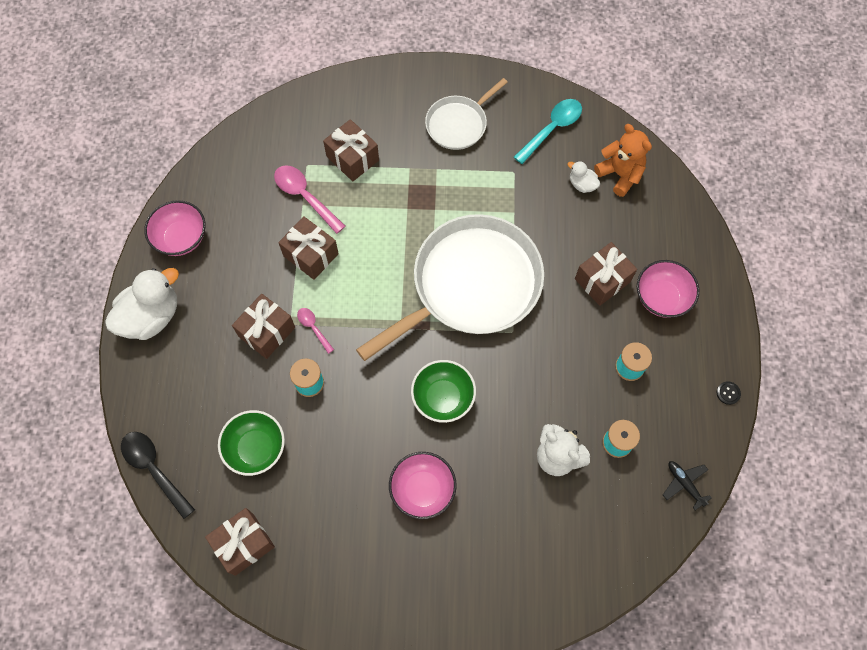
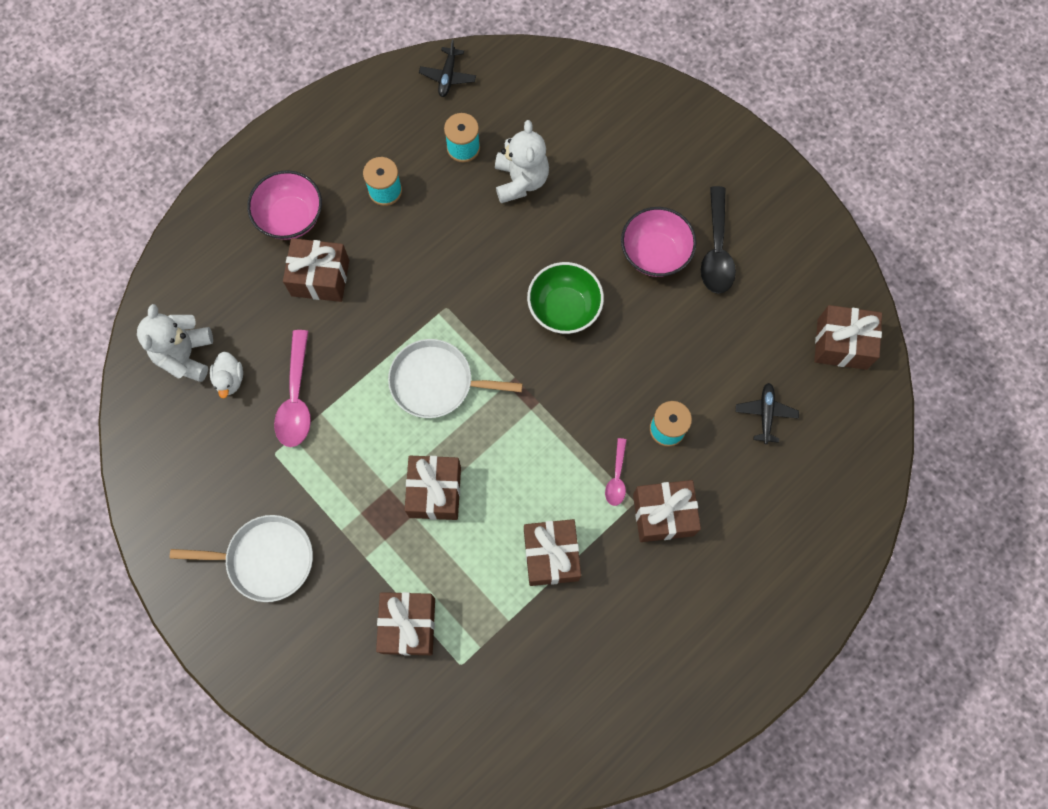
camera: 135 degrees left, 5 degrees up
white duck [105,268,179,340] -> none
black spoon [121,432,195,519] -> black spoon moved to [701,186,736,294]
pink bowl [144,200,206,256] -> none
green bowl [218,410,285,476] -> black plane [736,383,799,444]
pink spoon [274,165,346,234] -> pink spoon moved to [274,330,311,447]
white pan [356,214,544,361] -> white pan [388,339,523,418], size x0.51
turquoise spoon [514,99,582,164] -> none
orange teddy bear [594,124,652,197] -> white teddy bear [137,304,213,382]
black button [717,381,741,405] -> none
none -> brown gift [405,456,461,520]

